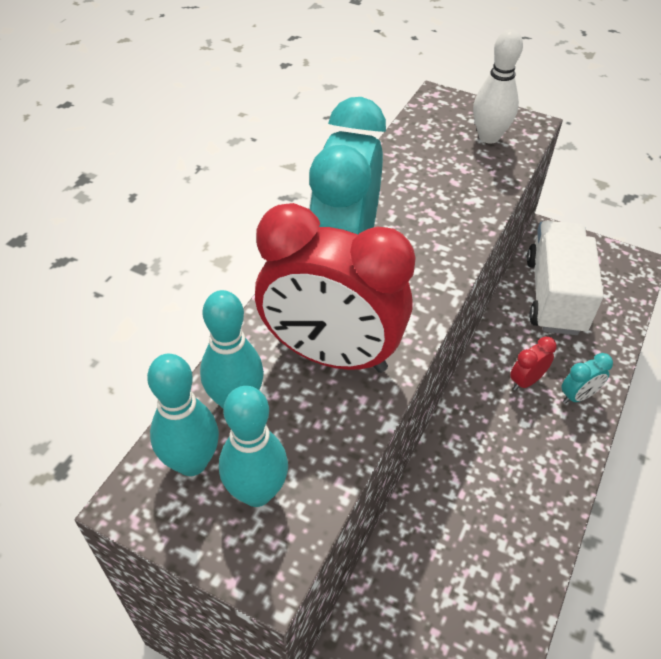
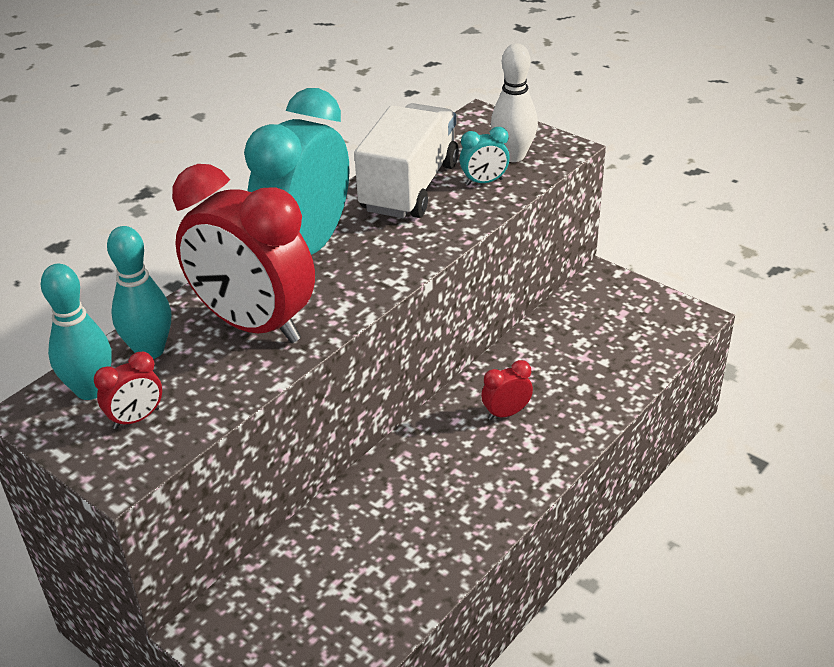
camera: 15 degrees right, 10 degrees down
turquoise bowling pin [219,386,288,507] -> red clock [94,352,162,429]
white truck [527,221,604,335] -> white truck moved to [354,103,459,218]
turquoise clock [561,353,613,404] -> turquoise clock moved to [460,127,510,186]

